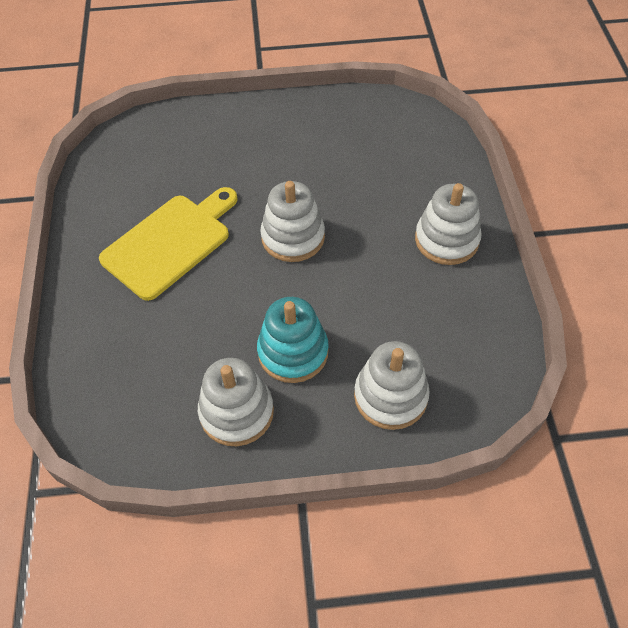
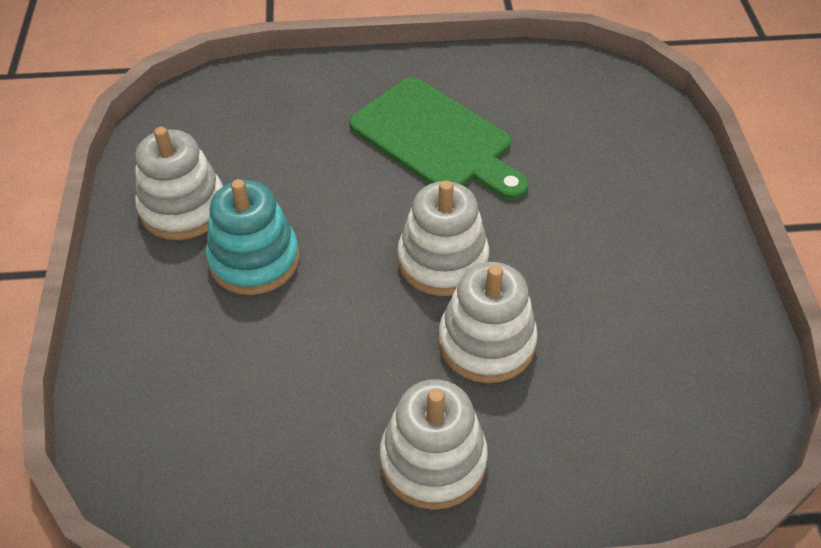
camera: 90 degrees right, 5 degrees down
yellow cutting board [99,187,238,301] -> green cutting board [349,77,529,201]
white stacking toy [354,341,430,430] -> white stacking toy moved to [438,262,538,383]

